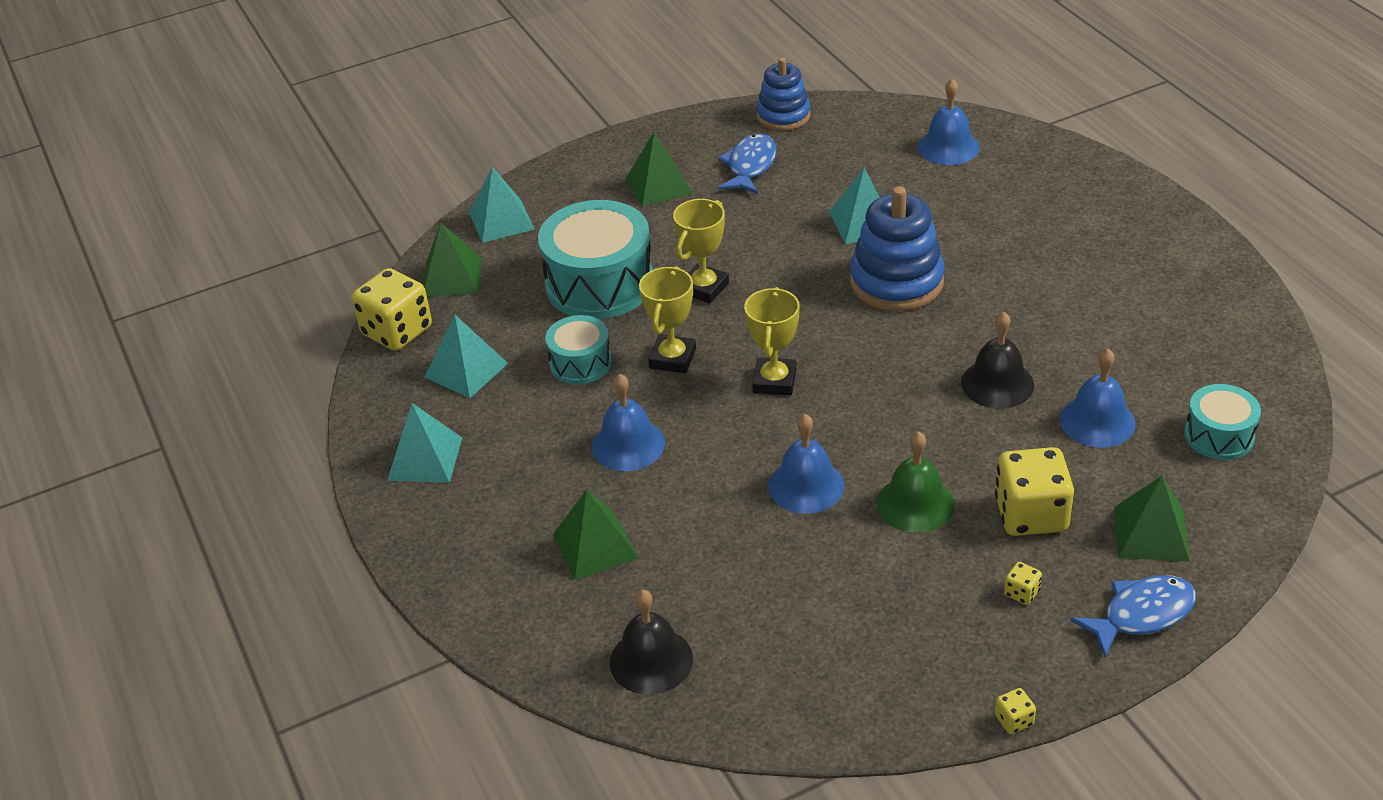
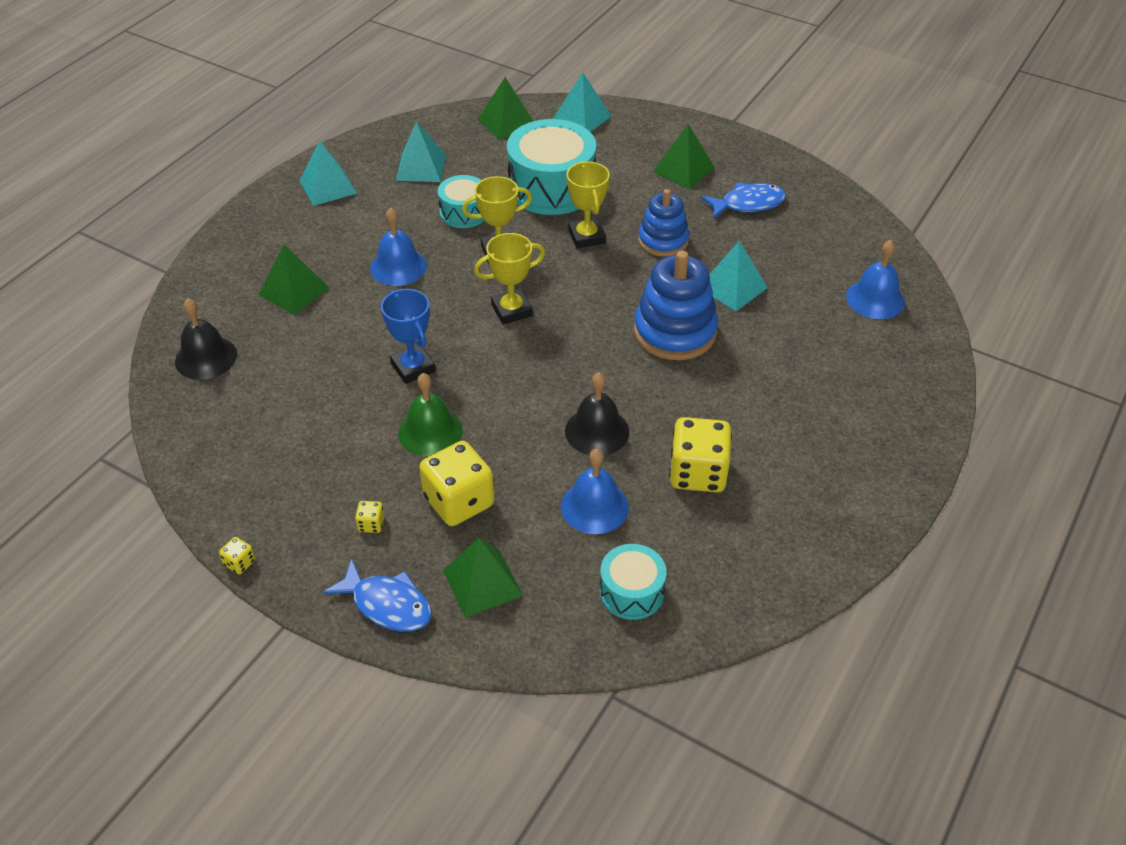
camera: 55 degrees right, 5 degrees up
yellow dice [352,268,432,351] -> yellow dice moved to [669,417,732,492]
yellow trophy [673,199,729,303] -> yellow trophy turned 75 degrees clockwise [567,161,610,249]
blue stacking toy [756,58,811,131] -> blue stacking toy moved to [638,189,689,257]
blue bell [768,414,845,514] -> blue trophy [381,289,436,384]

